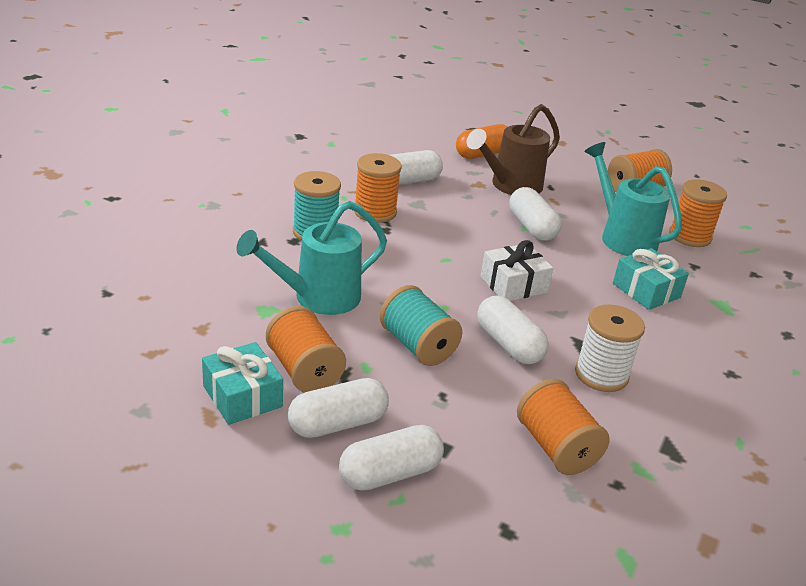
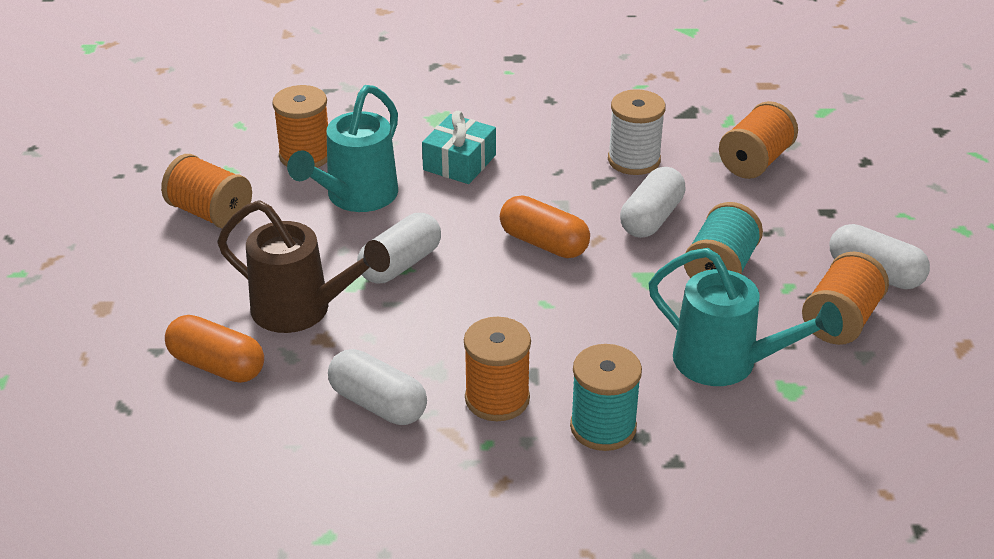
camera: 115 degrees left, 5 degrees up
turquoise gift [202,342,283,425] -> none
white capsule [339,425,444,491] -> none
white gift [480,240,553,301] -> orange capsule [500,195,590,258]

